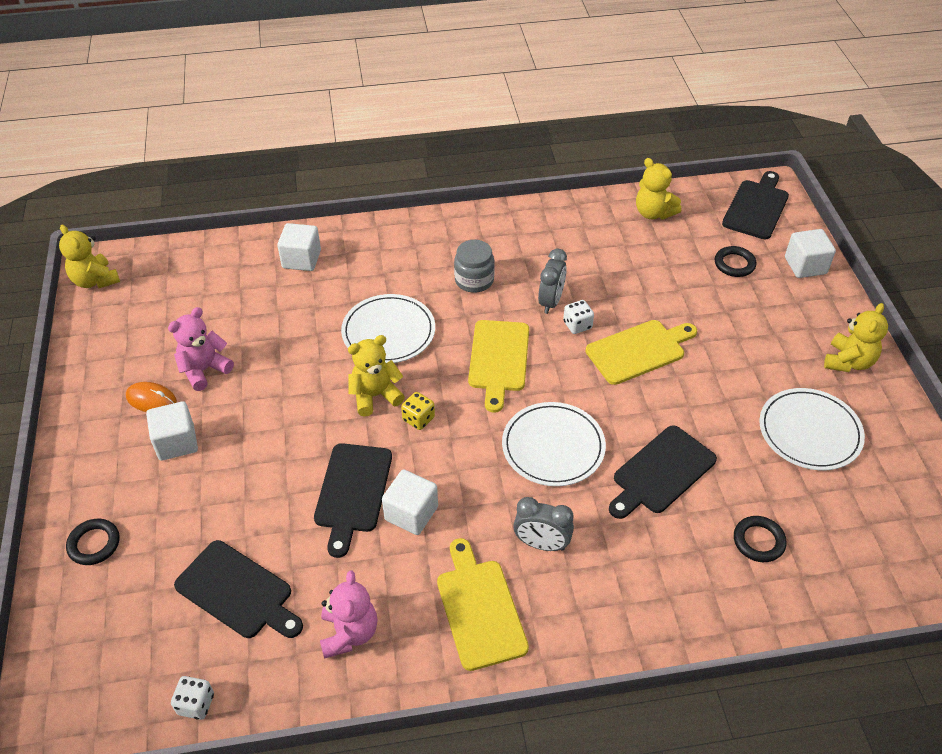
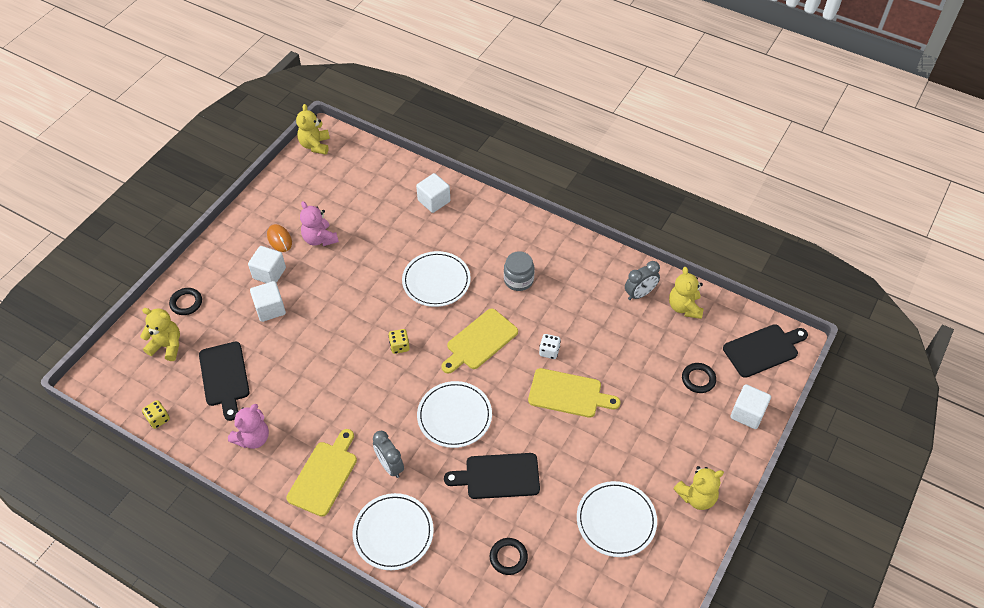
camera: 40 degrees right, 5 degrees up
pink teddy bear [168,307,234,391] -> pink teddy bear turned 120 degrees counterclockwise [300,201,339,246]
white dice [171,676,214,720] -> yellow dice [142,400,170,429]
black cutting board [314,443,392,558] -> none
yellow teddy bear [348,335,405,416] -> yellow teddy bear moved to [140,308,180,361]
white cube [382,469,438,535] -> white cube moved to [250,281,286,322]
grey clock [538,249,567,314] -> grey clock moved to [625,261,660,300]
none -> white plate [353,493,434,570]

